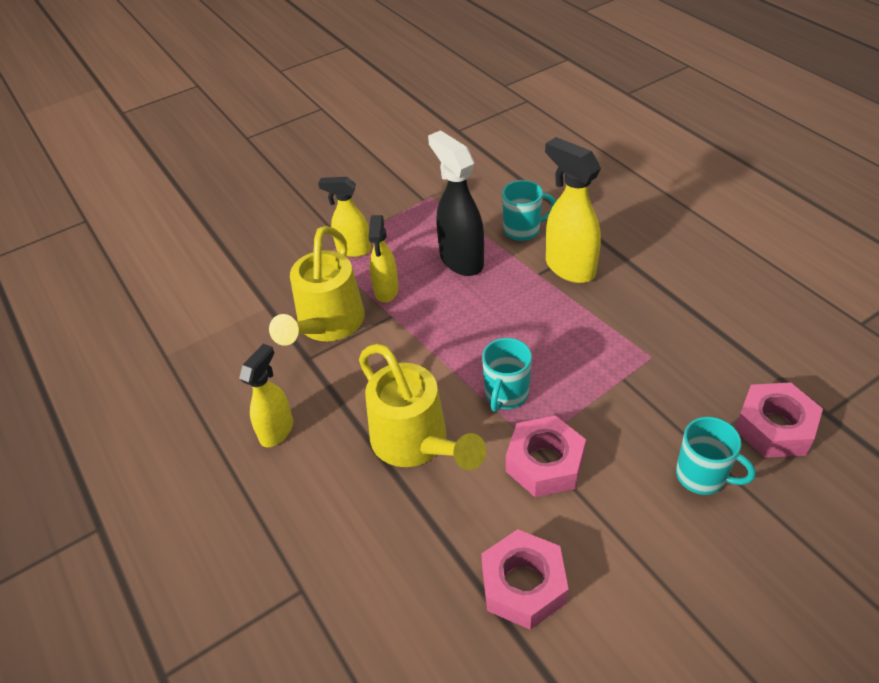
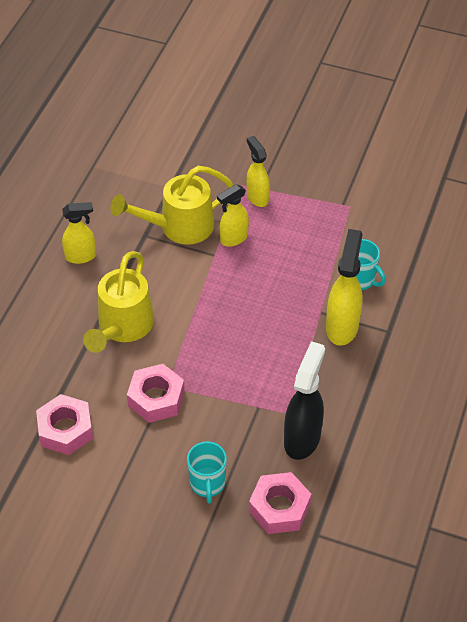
camera: 50 degrees right, 5 degrees up
black spray bottle [428,130,484,276] -> black spray bottle moved to [284,341,325,460]
turquoise mug [482,338,532,412] -> none

